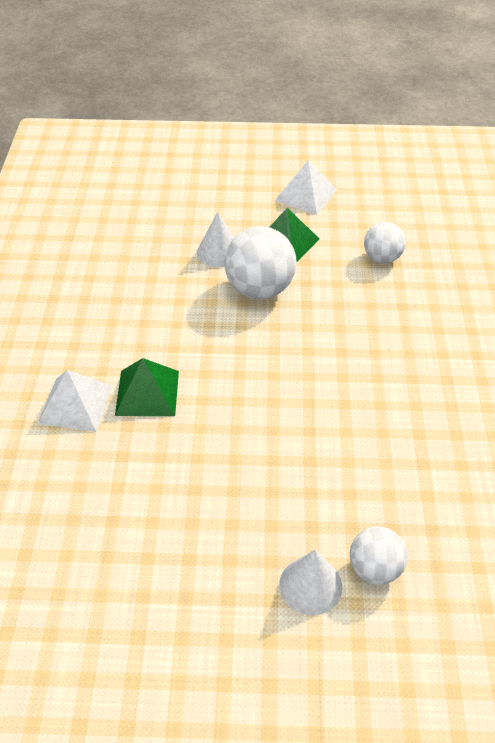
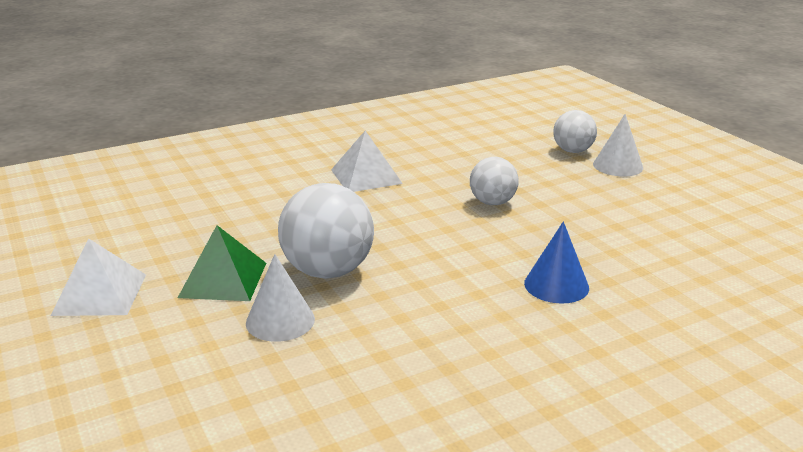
camera: 120 degrees left, 20 degrees down
white pyramid [38,370,113,432] -> white pyramid moved to [331,131,403,192]
green pyramid [115,358,179,416] -> blue cone [524,221,589,303]
white ball [364,222,406,263] -> white ball moved to [470,157,518,205]

